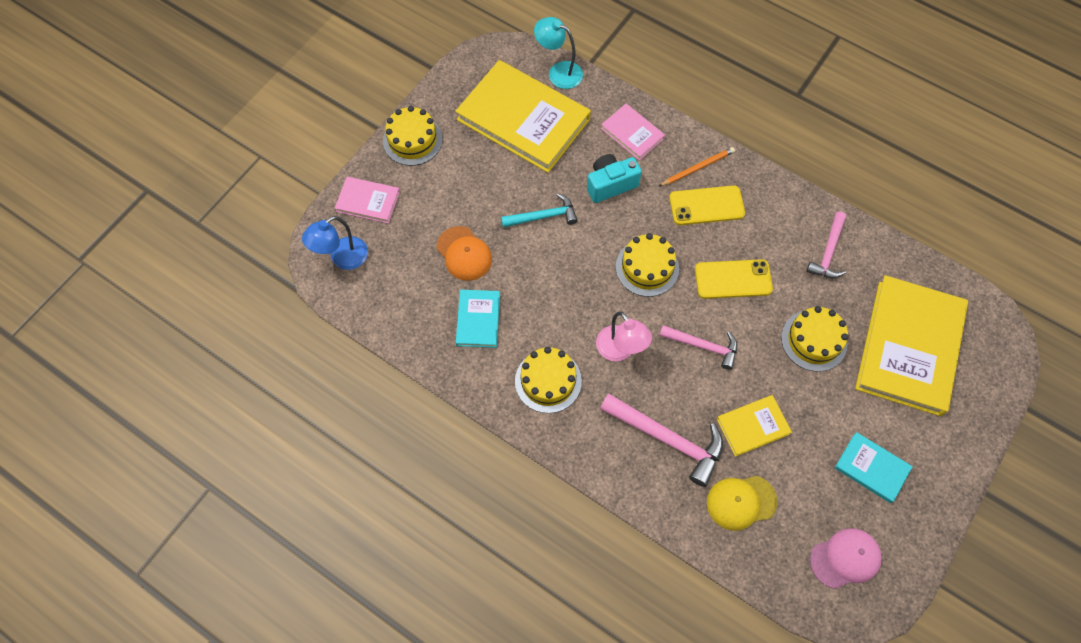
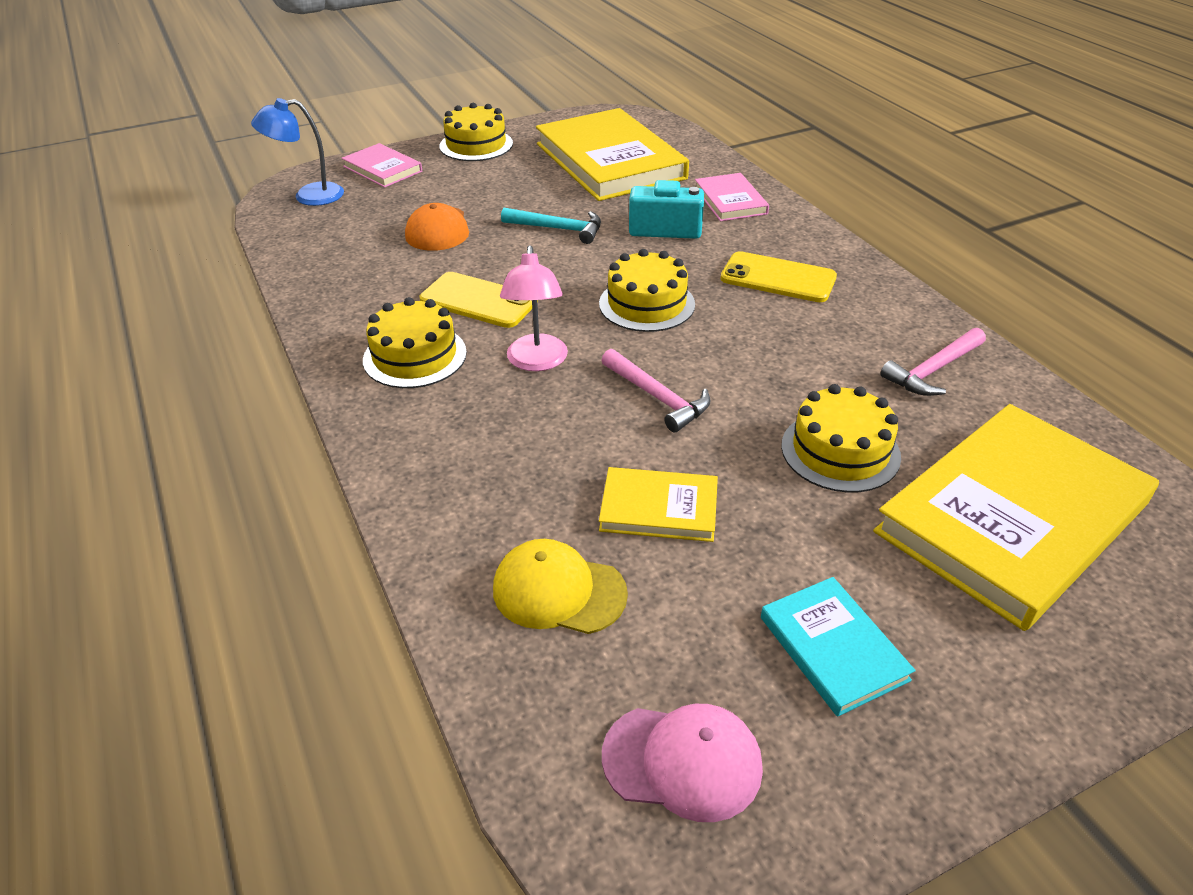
camera: 30 degrees right, 25 degrees down
turquoise book [456,290,500,348] -> none
turquoise lamp [534,17,583,89] -> none
pink hammer [600,393,723,487] -> none
orange pencil [659,147,735,186] -> none
yellow phone [695,259,773,299] -> yellow phone moved to [420,272,538,328]

